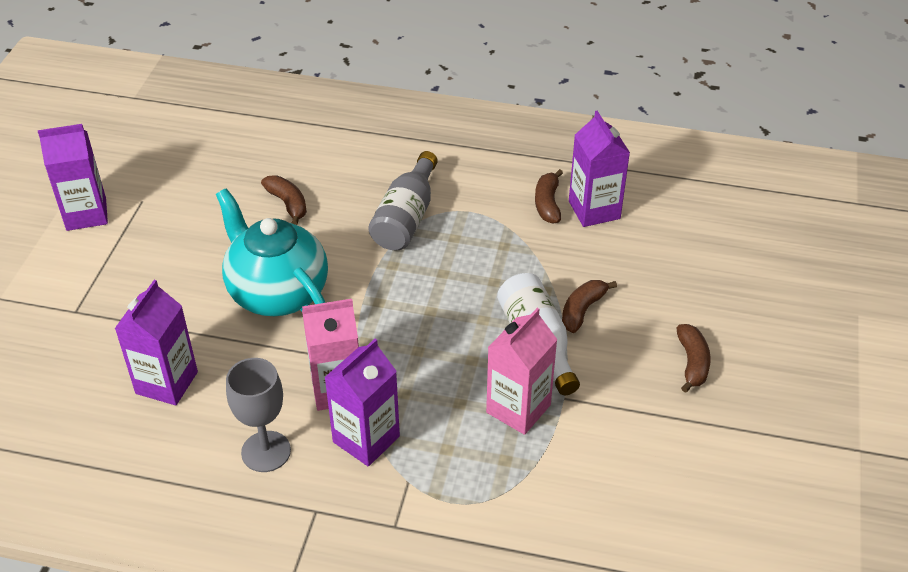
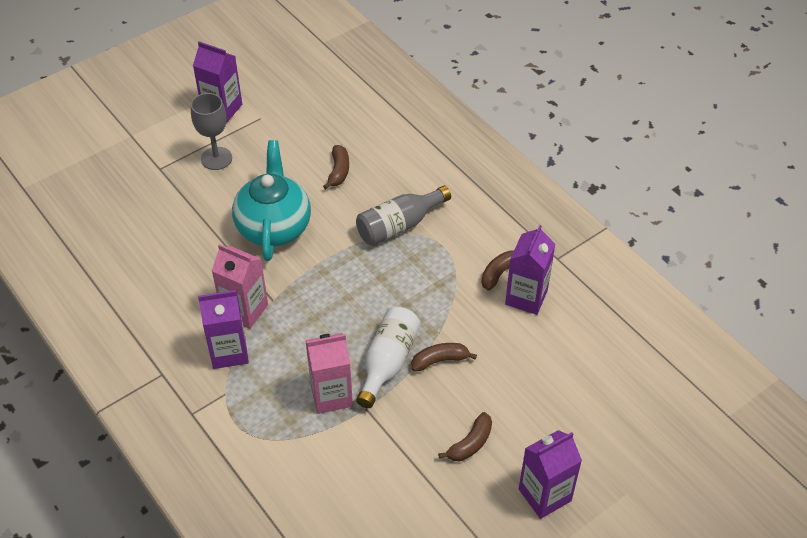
camera: 40 degrees right, 5 degrees up
purple carton [115,280,198,405] -> purple carton moved to [519,430,582,519]
grey goblet [226,358,291,472] -> grey goblet moved to [191,93,232,170]

